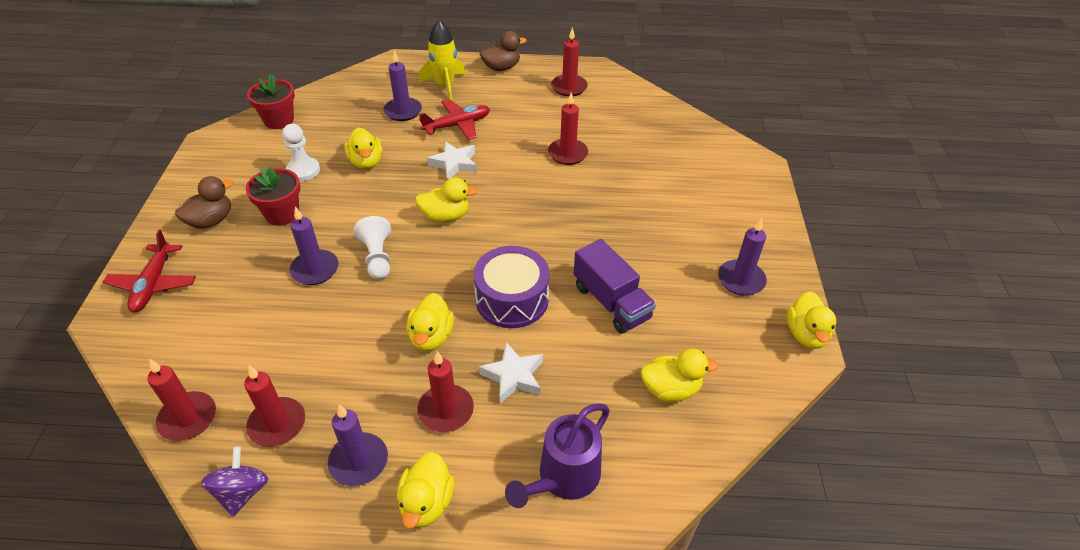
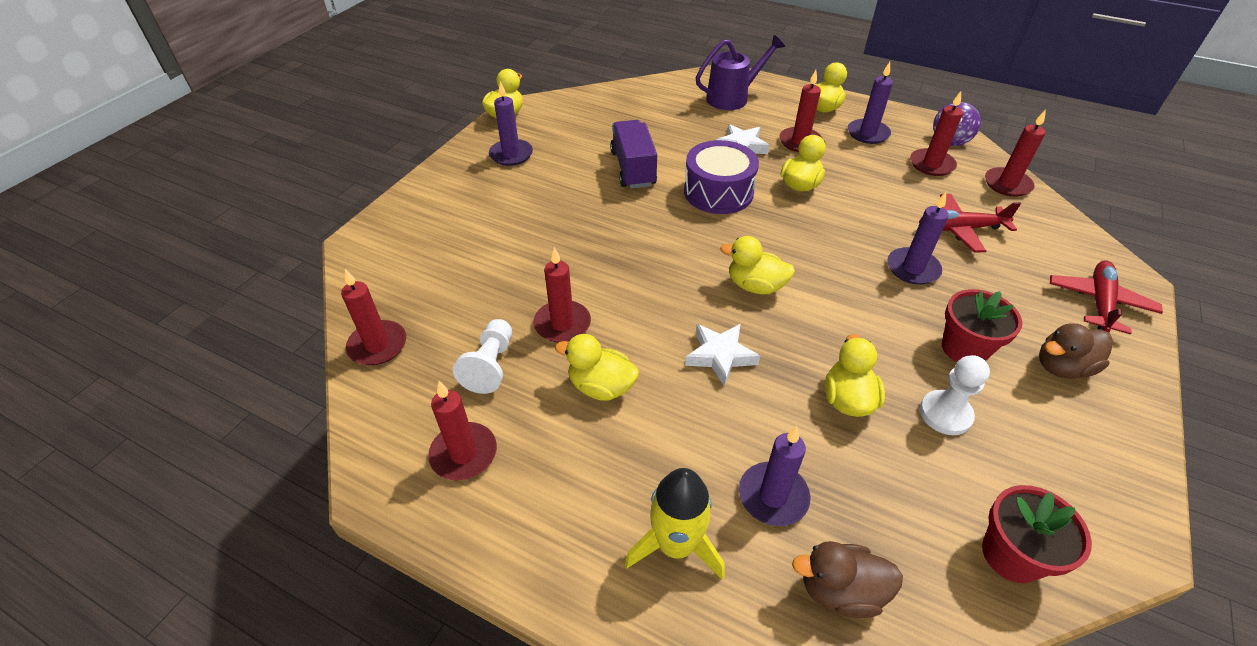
camera: 155 degrees left, 0 degrees up
white pawn [354,216,391,280] -> white pawn moved to [453,319,512,394]
red plane [419,99,490,140] -> red plane moved to [919,194,1021,253]
brown duck [480,31,527,71] -> brown duck moved to [792,541,903,618]
yellow duck [641,349,719,402] -> yellow duck moved to [555,334,639,401]
none -> red candle [341,269,406,365]

